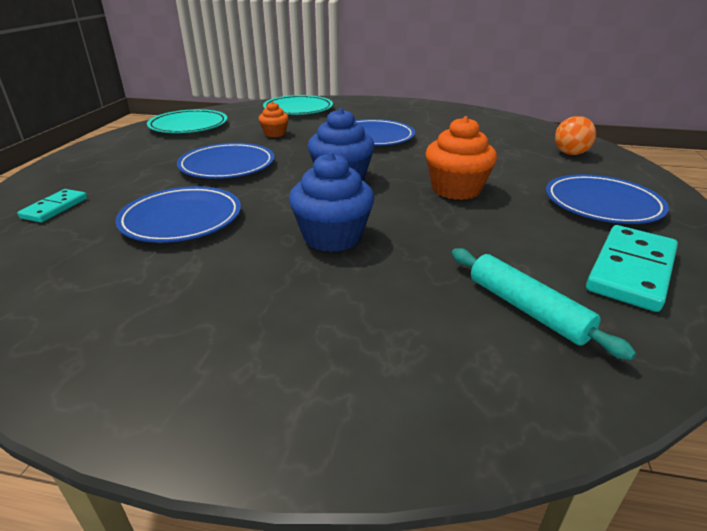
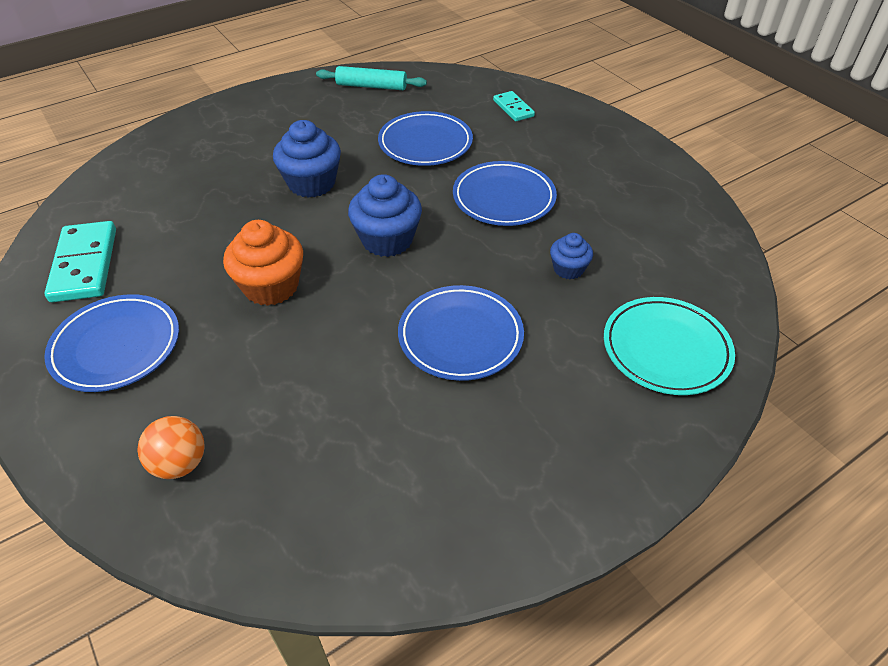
camera: 135 degrees right, 15 degrees up
turquoise plate [147,109,227,133] -> none
orange cupcake [259,102,289,137] -> blue cupcake [550,233,593,279]
turquoise rolling pin [452,248,636,360] -> turquoise rolling pin moved to [316,66,427,90]

